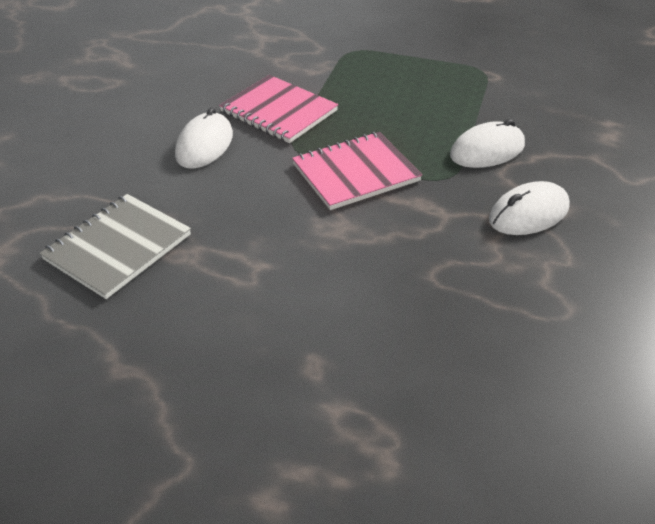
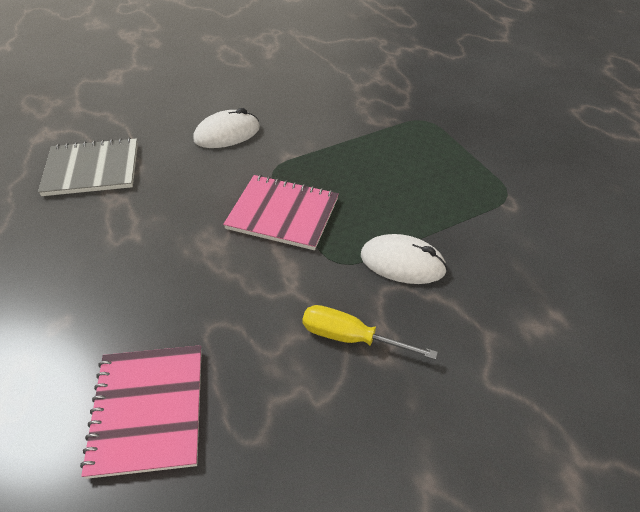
camera: 45 degrees right, 5 degrees up
pink notebook [219,75,338,143] -> pink notebook moved to [80,345,202,479]
white mouse [489,181,570,235] -> yellow screwdriver [302,305,438,360]

